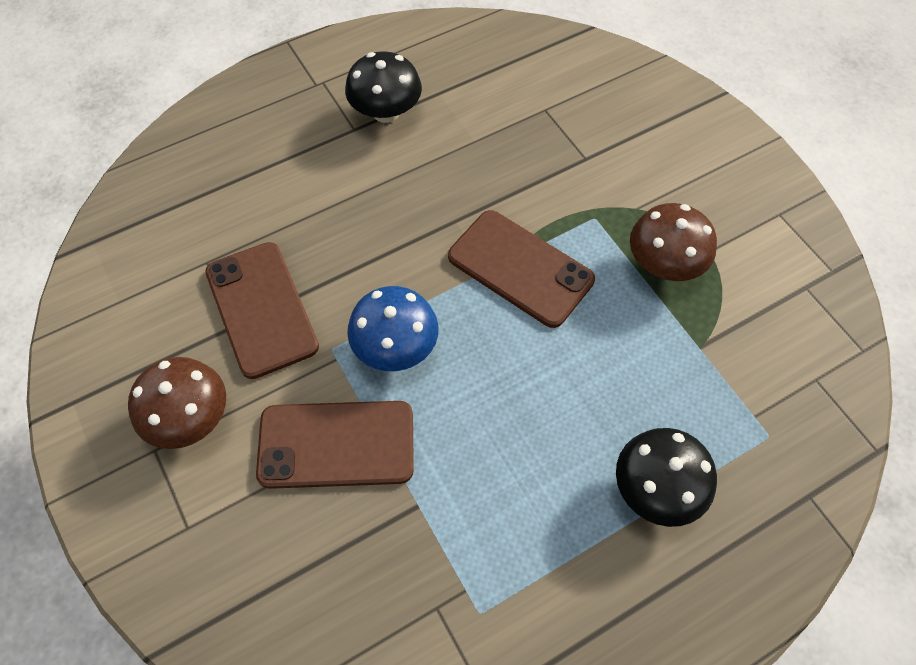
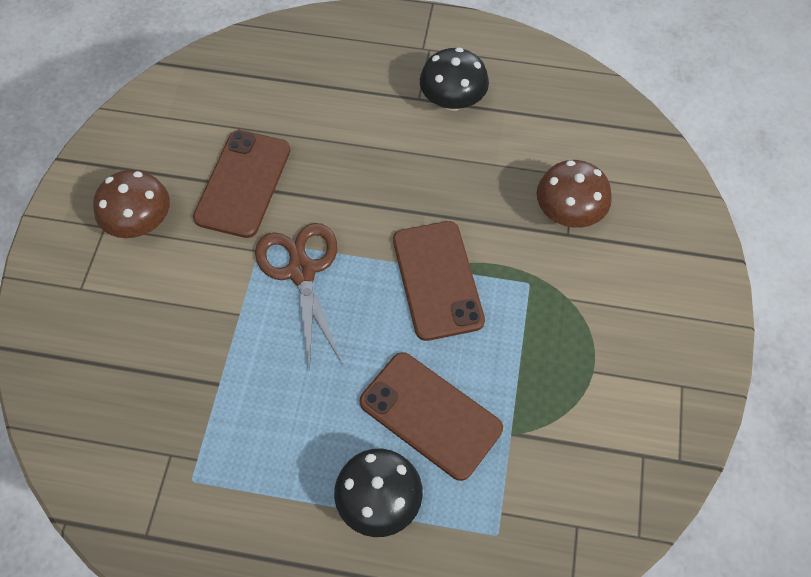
camera: 40 degrees right, 0 degrees up
brown phone [256,401,414,489] -> brown phone moved to [359,352,503,481]
blue mushroom [347,286,439,371] -> brown scissors [255,223,342,371]
brown mushroom [630,203,717,281] -> brown mushroom moved to [537,160,612,228]

